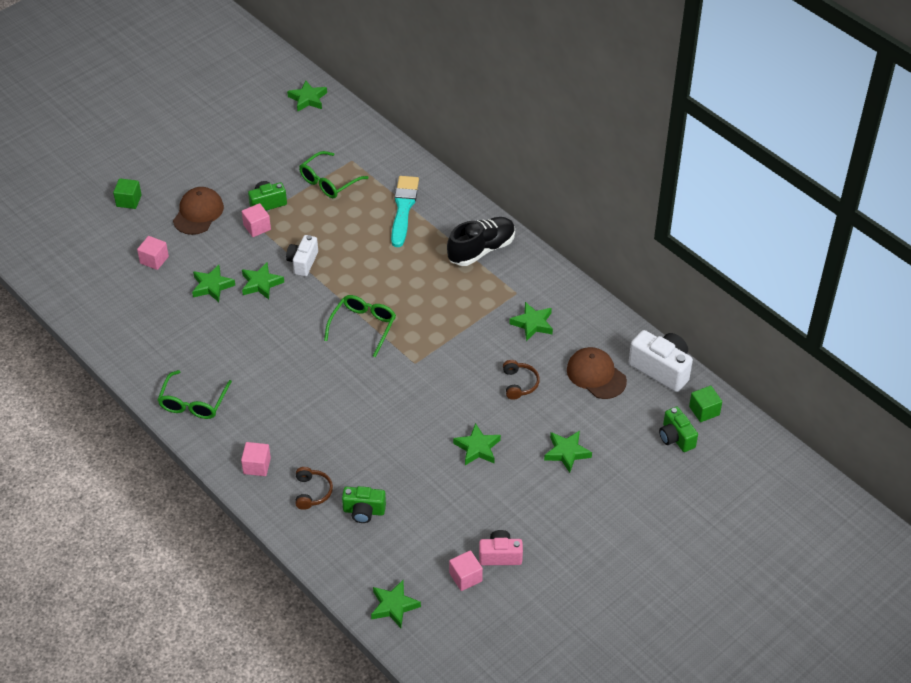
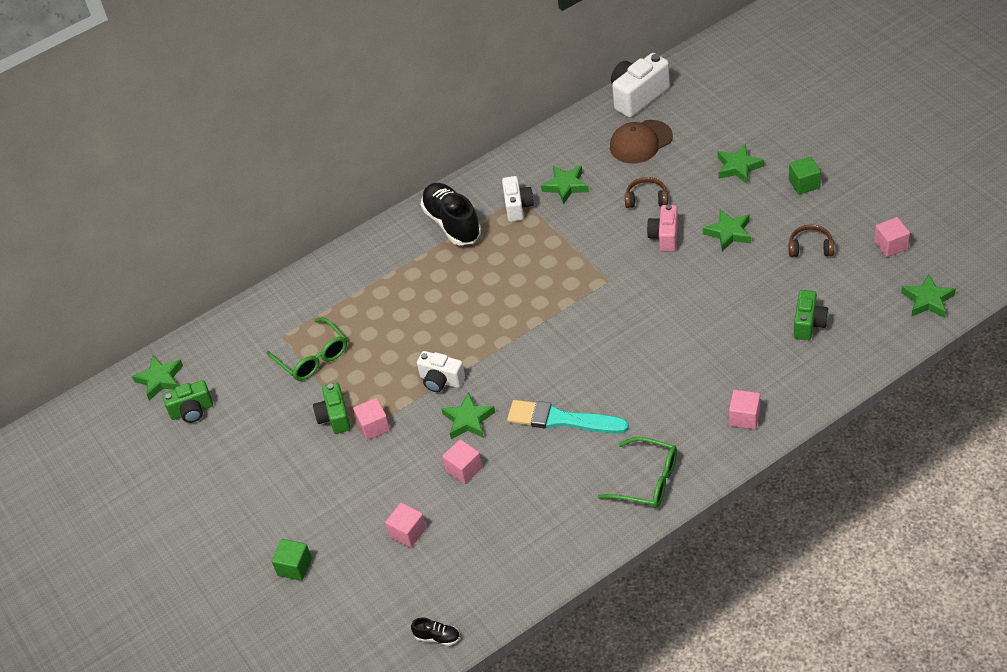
camera: 75 degrees left, 0 degrees up
brown cap [173,187,224,235] -> none
green star [192,265,235,302] -> pink cube [442,439,482,484]
brown headphones [295,467,333,510] -> brown headphones moved to [789,225,834,257]
green glasses [324,295,396,357] -> none
turquoise brush [391,176,419,247] -> turquoise brush moved to [507,400,629,434]
pink camera [479,530,523,565] -> pink camera moved to [647,204,678,251]
green camera [659,406,698,452] -> green camera moved to [162,380,213,423]
green cube [689,386,722,422] -> green cube moved to [789,157,821,195]
none -> black shoe [411,618,460,646]
none -> white camera [502,176,534,222]

